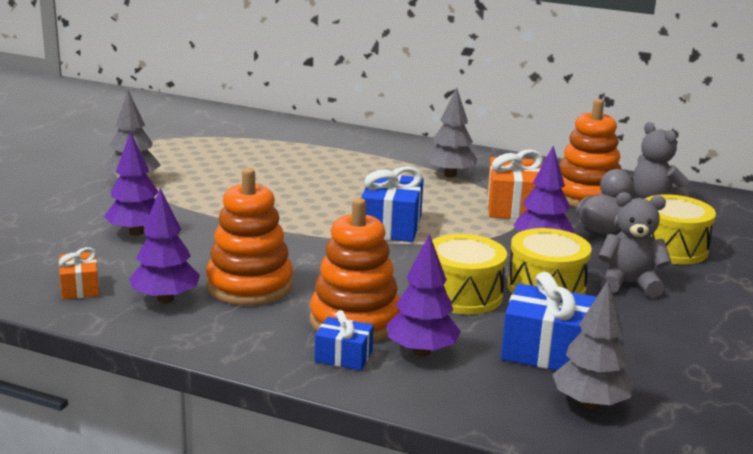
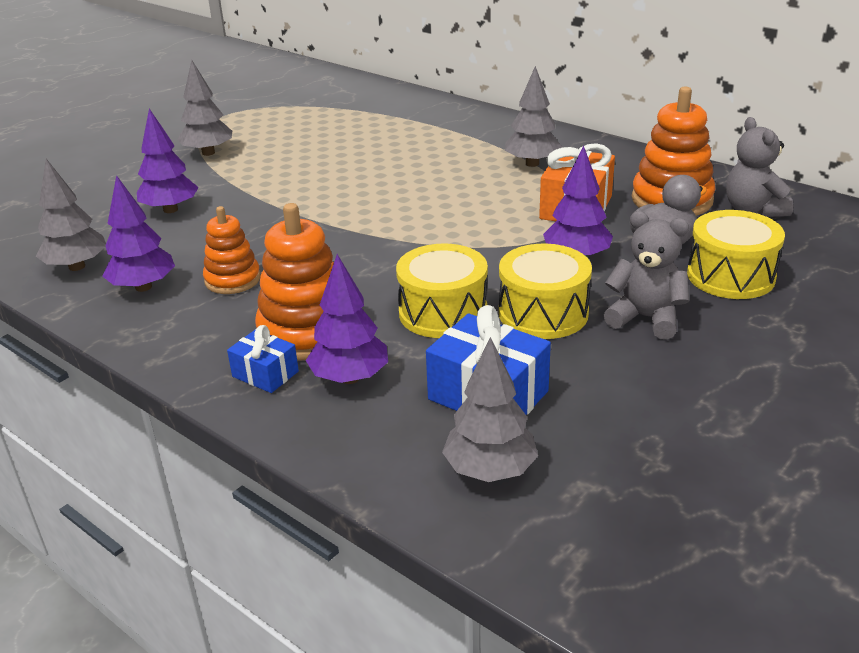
camera: 20 degrees right, 10 degrees up
orange gift [59,247,99,299] -> grey tree [36,159,106,271]
orange stacking toy [206,168,293,306] -> orange stacking toy [203,206,261,294], size x0.62
blue gift [361,166,424,242] -> none

